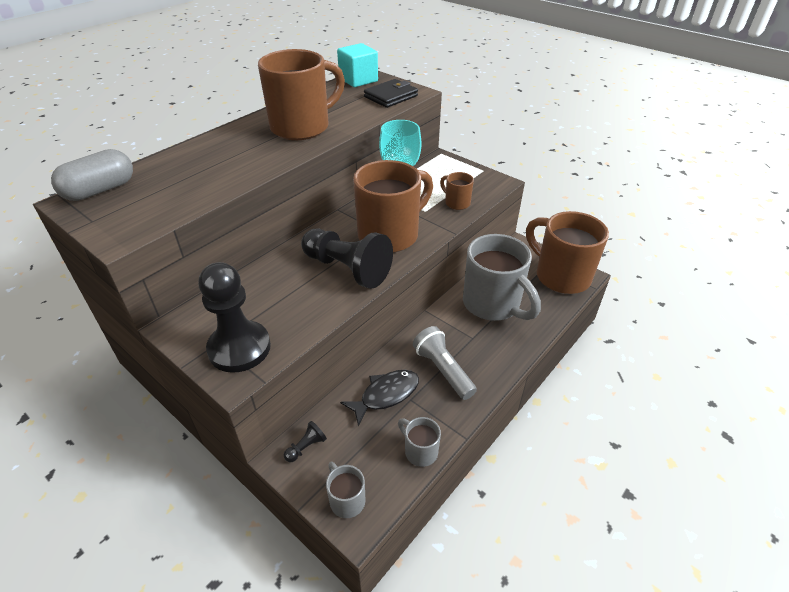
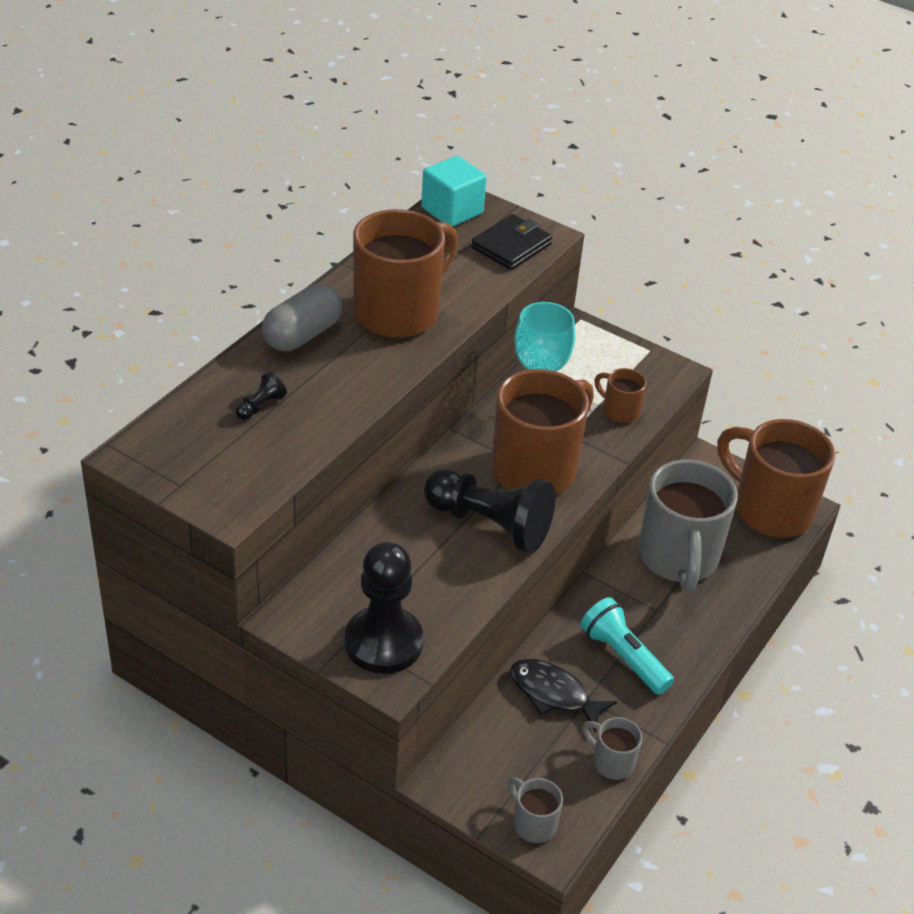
camera: 10 degrees left, 0 degrees up
grey capsule [51,149,133,201] -> grey capsule moved to [262,284,342,351]
black pawn [284,421,327,462] -> black pawn moved to [235,372,287,420]
black fish [340,370,419,427] -> black fish turned 105 degrees counterclockwise [510,658,617,733]
grey flashlight [413,326,477,400] -> turquoise flashlight [580,597,674,695]
grey mug [463,234,541,321] -> grey mug turned 45 degrees clockwise [638,460,738,592]

